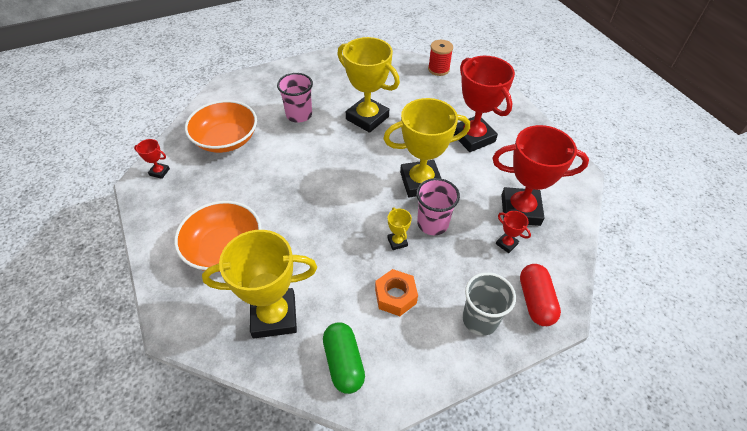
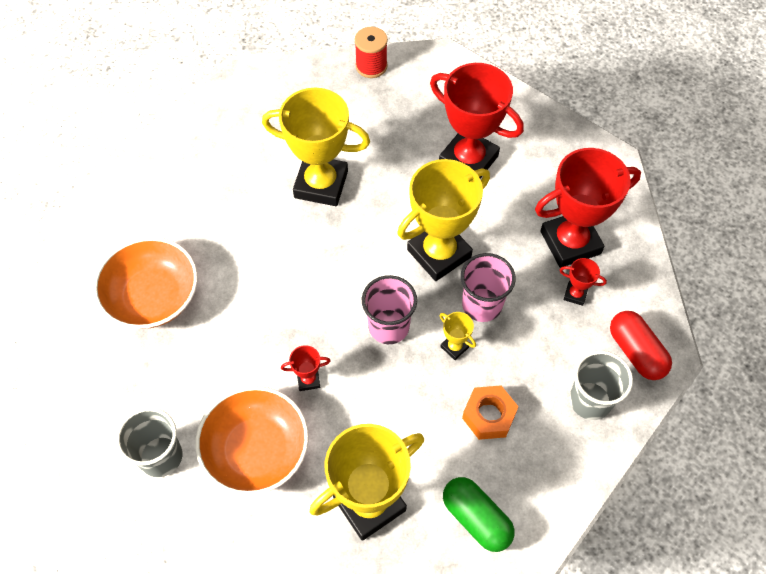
camera: 25 degrees left, 10 degrees up
red trophy [134,139,170,179] -> red trophy moved to [281,345,331,391]
pink cup [277,73,313,123] -> pink cup moved to [362,275,417,344]
none -> grey cup [116,407,183,477]

